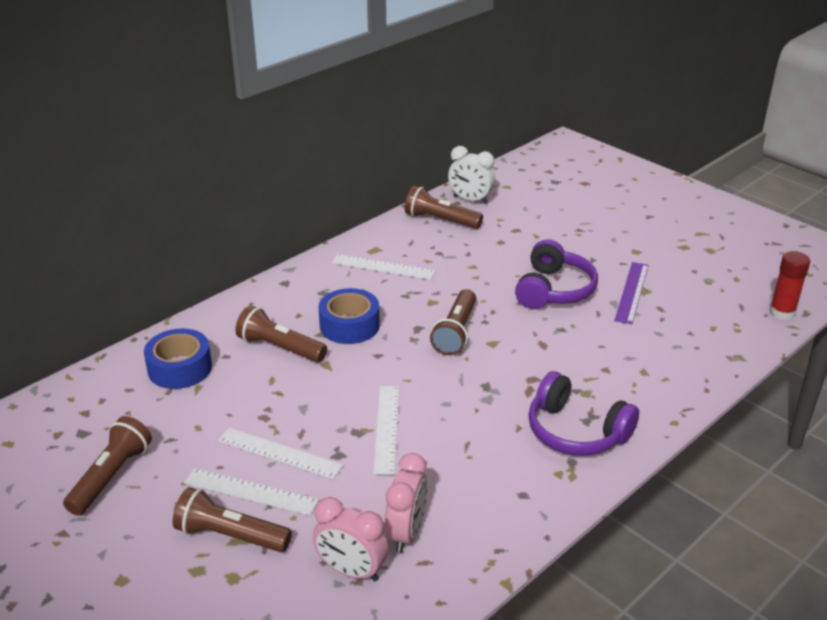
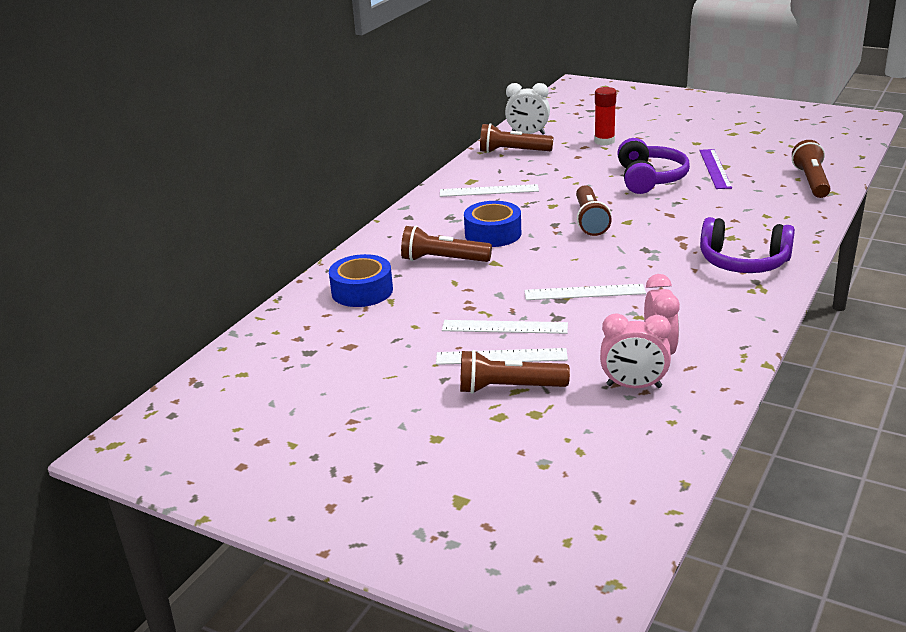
camera: 15 degrees left, 5 degrees down
brown flashlight [63,416,152,516] -> brown flashlight moved to [792,140,831,198]
white ruler [373,386,399,475] -> white ruler turned 75 degrees counterclockwise [524,284,646,300]
red glue stick [770,251,810,320] -> red glue stick moved to [594,87,617,145]

